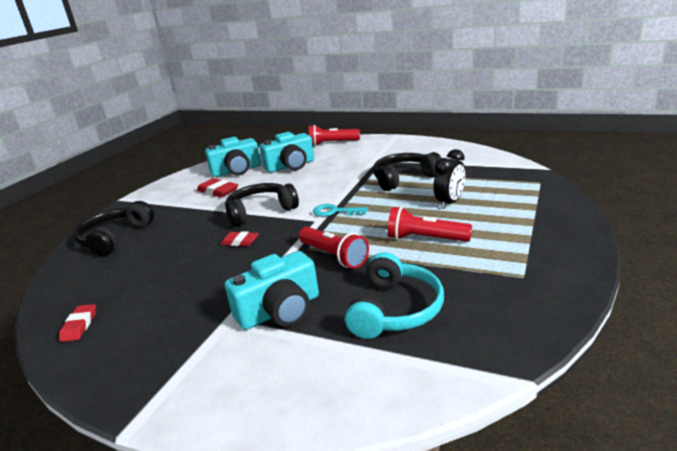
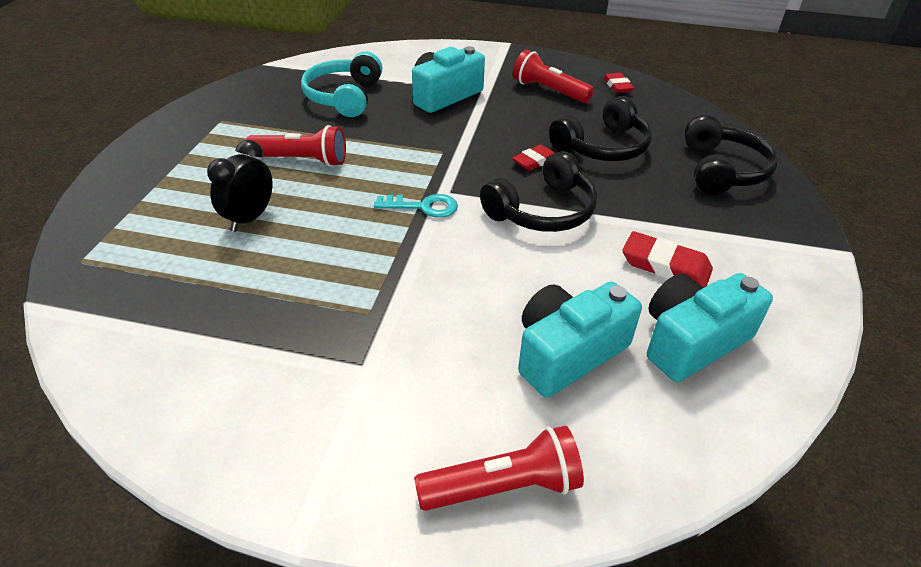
camera: 165 degrees right, 15 degrees up
red eraser [220,231,259,246] -> red eraser turned 45 degrees counterclockwise [512,145,555,171]
red flashlight [299,227,369,269] -> red flashlight moved to [513,50,594,103]
black headphones [373,152,441,191] -> black headphones moved to [549,96,653,161]

